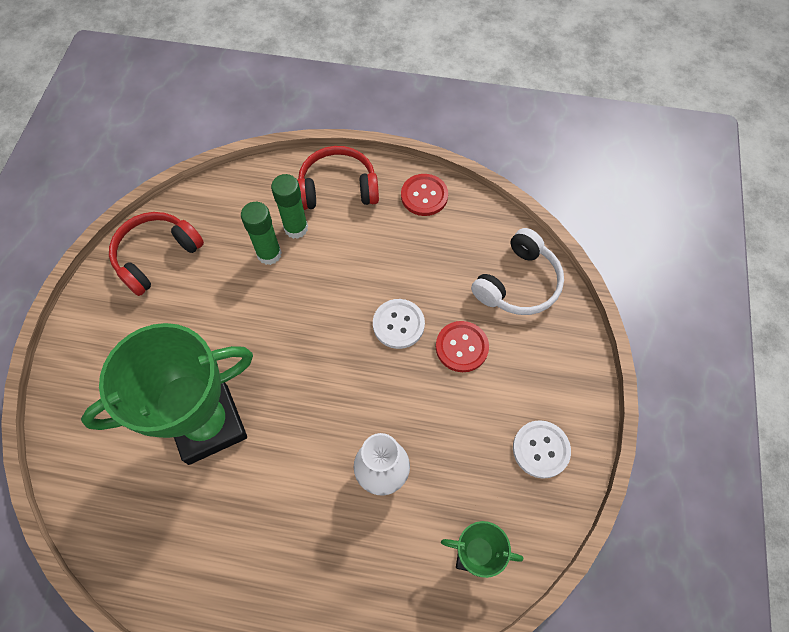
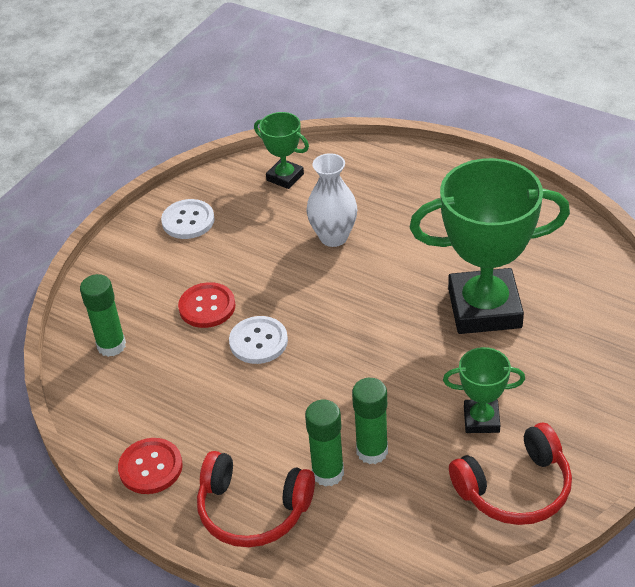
camera: 155 degrees left, 20 degrees down
white headphones [471,228,564,315] -> green glue stick [80,274,126,357]
none -> green trophy [443,347,525,433]

